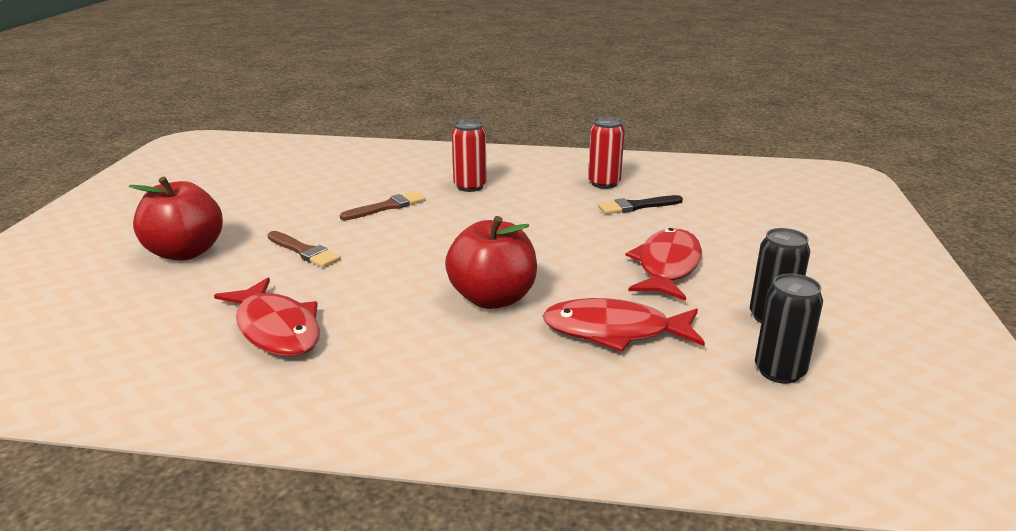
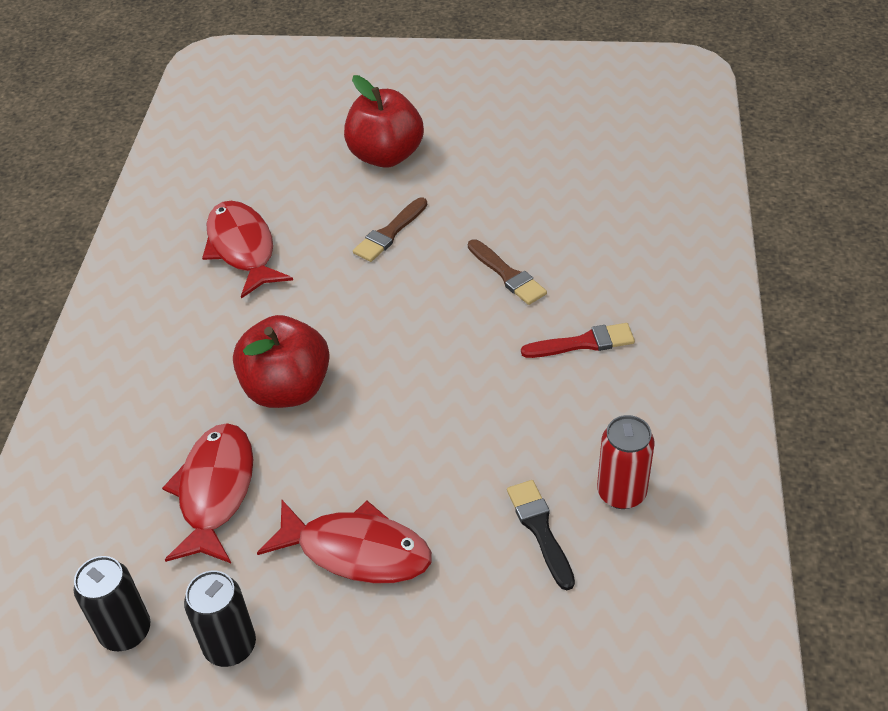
camera: 90 degrees right, 20 degrees up
red fish [214,278,320,357] -> red fish turned 105 degrees clockwise [202,201,293,299]
red can [452,119,487,192] -> red brush [521,323,635,358]

